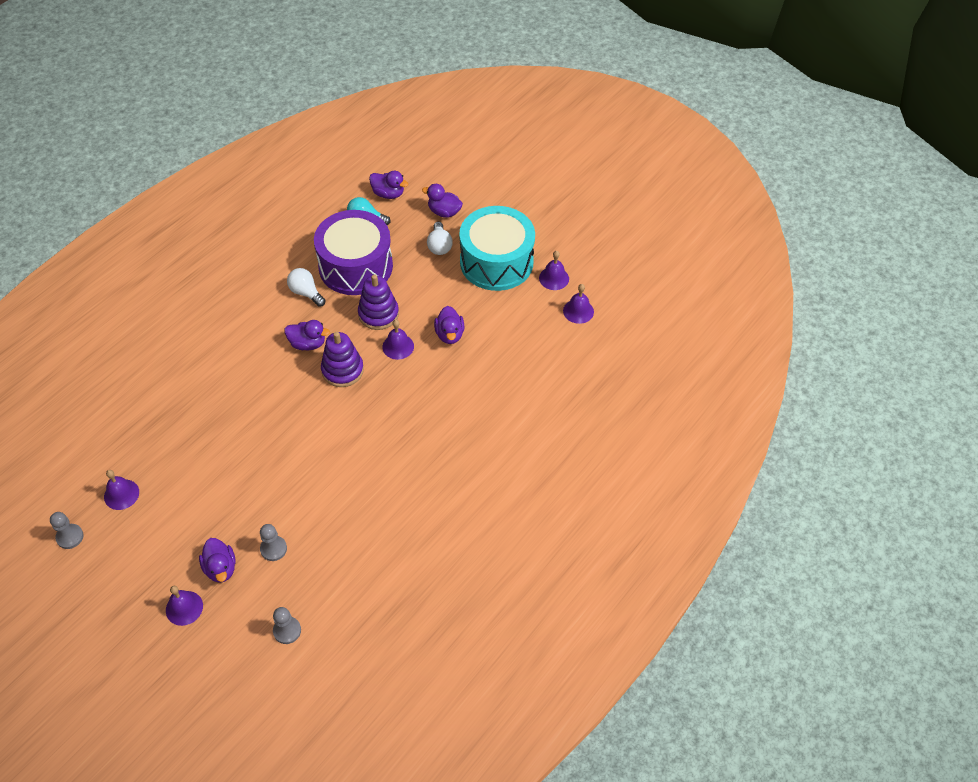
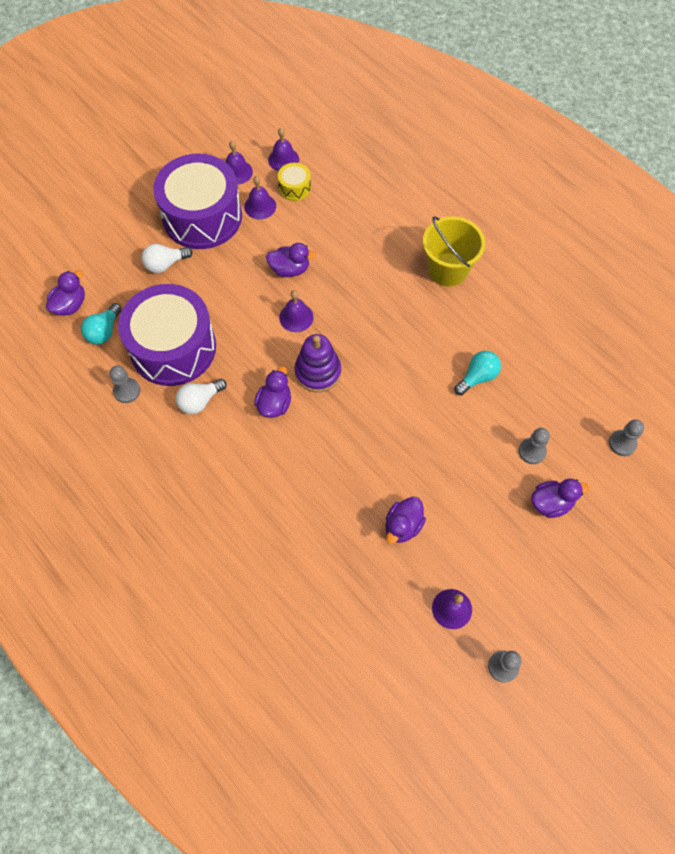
camera: 80 degrees left, 10 degrees up
purple bell [166,586,203,626] -> purple bell moved to [244,176,276,219]
purple stacking toy [358,274,399,330] -> none
purple duck [422,184,463,218] -> purple duck moved to [385,497,426,544]
white light bulb [427,222,453,255] -> white light bulb turned 150 degrees clockwise [141,244,192,273]
turquoise drum [459,206,535,291] -> purple drum [153,154,242,249]
none -> grey pawn [109,365,140,403]
none -> yellow drum [278,163,311,201]
none -> yellow bucket [423,216,485,286]
none -> turquoise light bulb [454,351,501,396]

